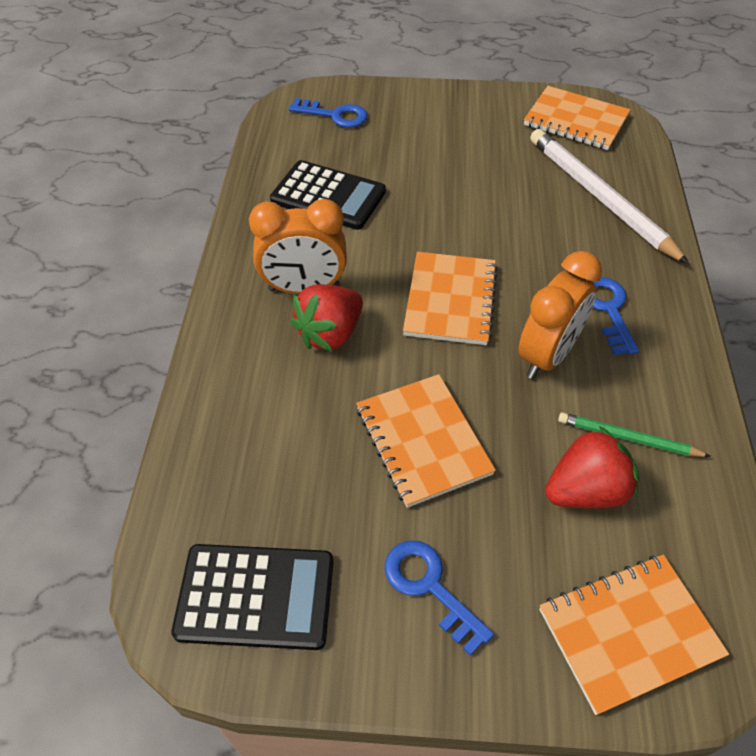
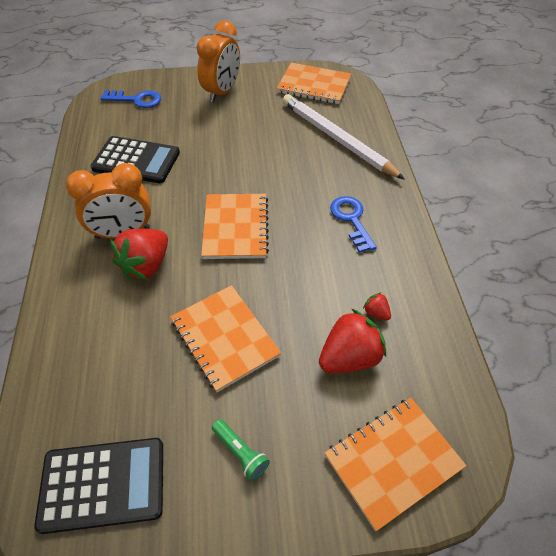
camera: 10 degrees left, 0 degrees up
blue key [384,540,494,656] -> green flashlight [212,419,270,481]
orange clock [518,251,602,379] -> orange clock moved to [196,20,240,103]
green pencil [558,412,711,457] -> red strawberry [363,292,391,321]

